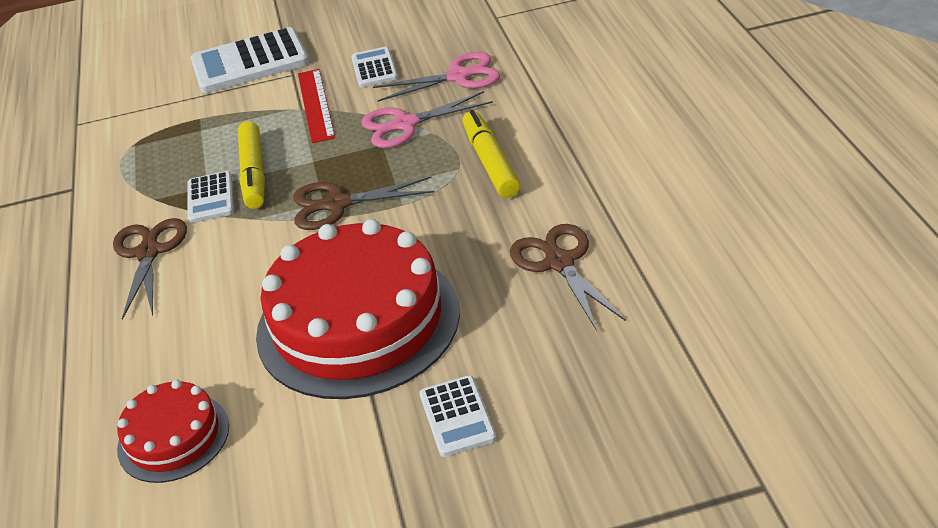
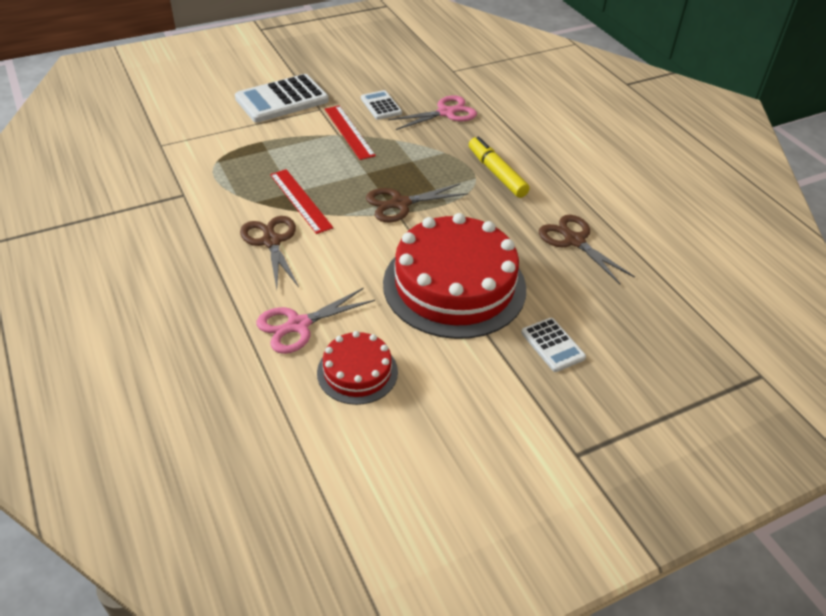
camera: 20 degrees left, 5 degrees up
white calculator [187,171,234,223] -> red ruler [270,169,333,234]
yellow marker [238,121,265,209] -> none
pink scissors [361,91,493,148] -> pink scissors moved to [257,288,375,354]

